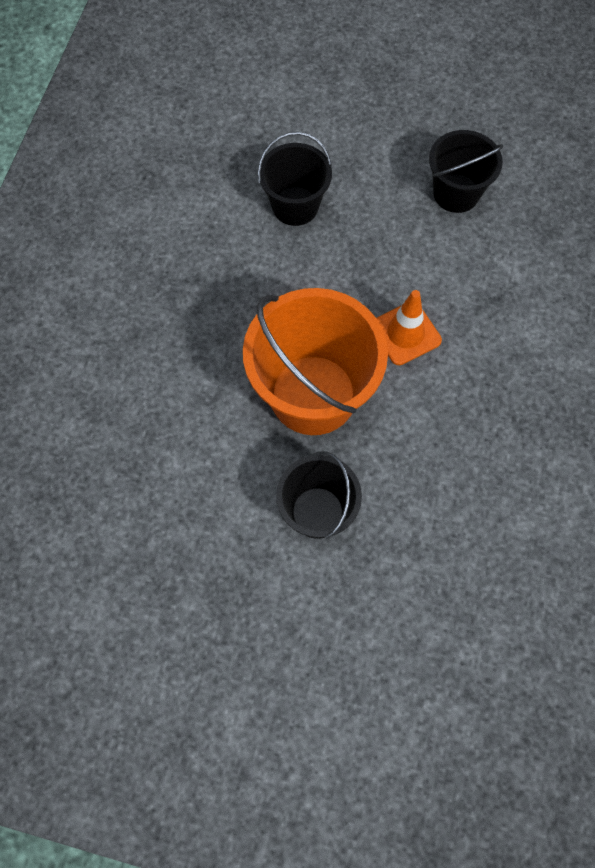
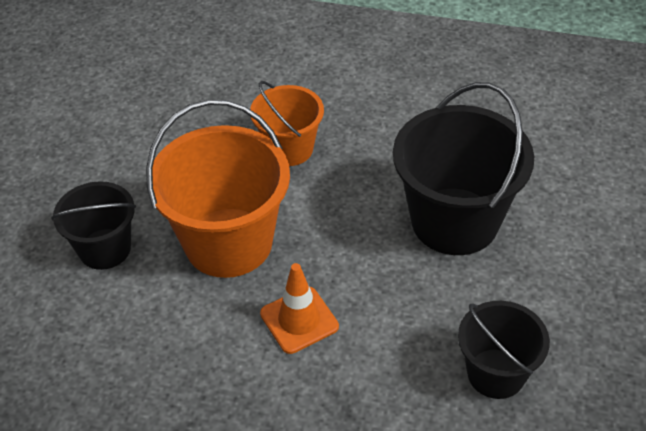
camera: 90 degrees right, 20 degrees down
black bucket [258,132,332,226] -> black bucket [393,82,534,255], size x1.71
none -> orange bucket [250,81,324,166]

